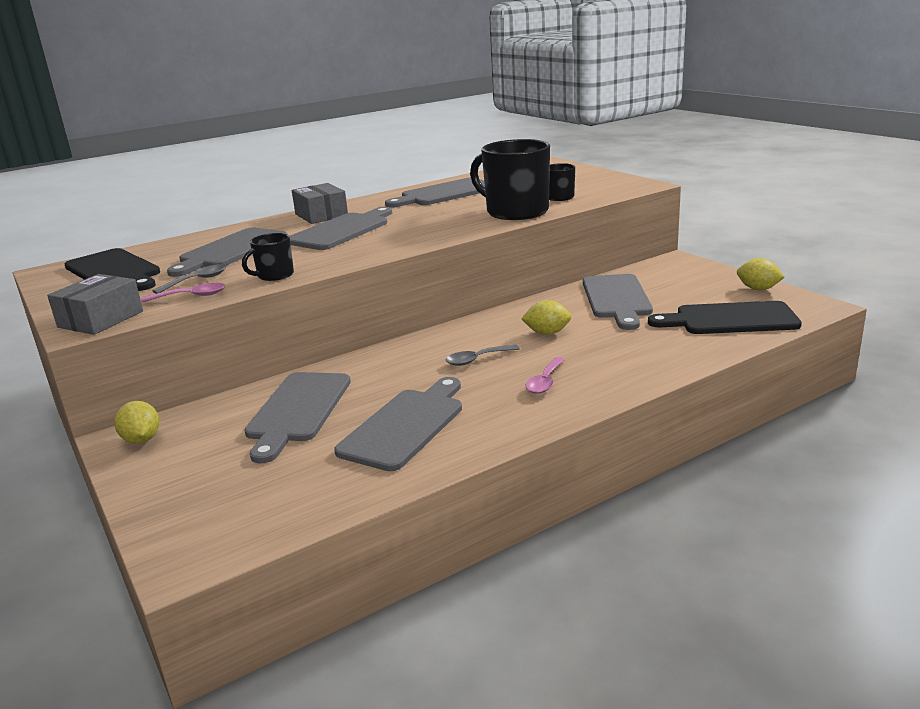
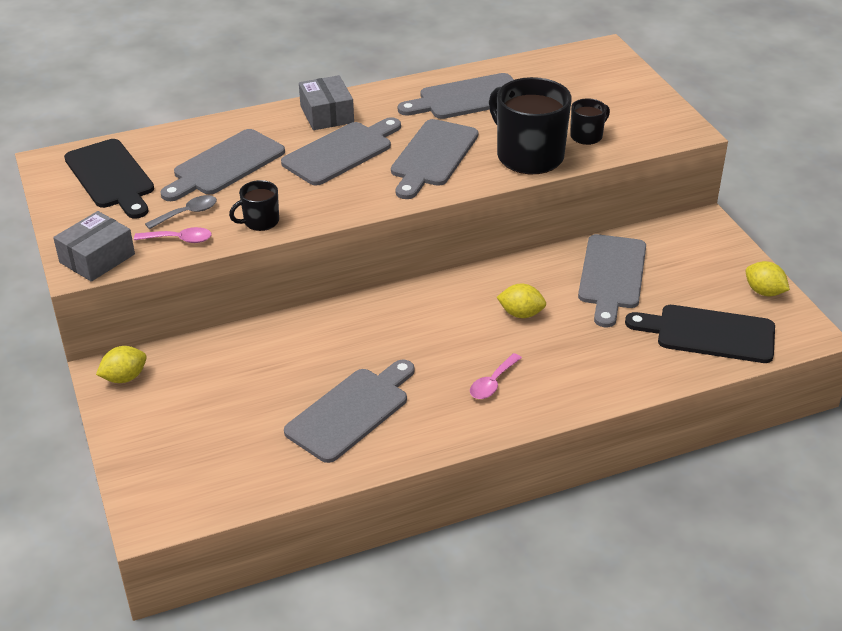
camera: 10 degrees right, 15 degrees up
yellow lemon [114,401,159,444] -> yellow lemon turned 75 degrees clockwise [96,346,147,383]
grey cutting board [245,372,351,463] -> grey cutting board moved to [391,119,478,199]
grey spoon [445,345,520,366] -> none

